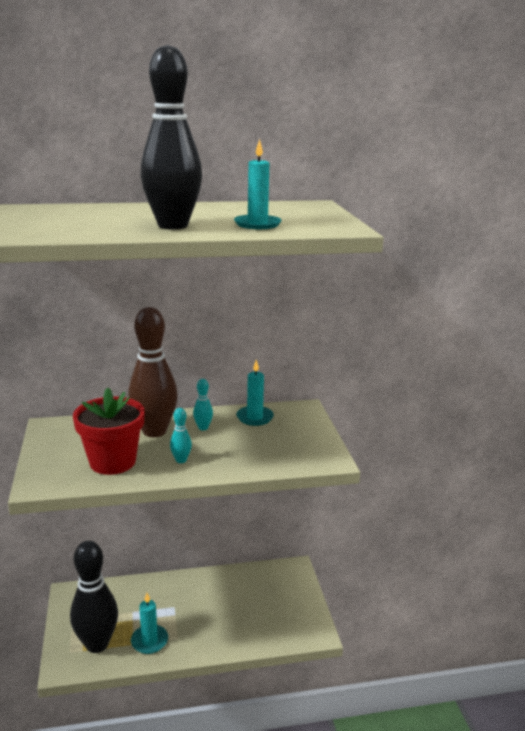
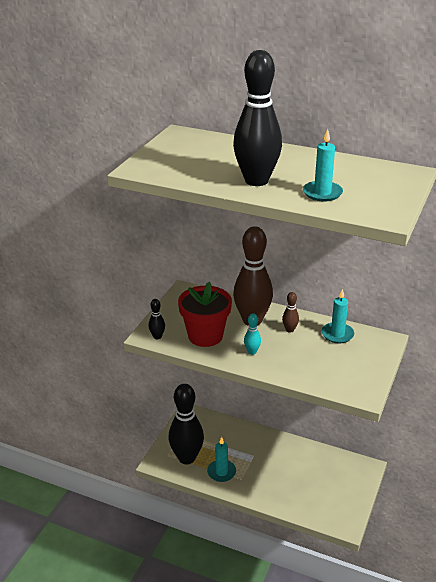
camera: 35 degrees right, 10 degrees up
turquoise bowling pin [193,379,213,430] -> brown bowling pin [282,292,299,333]
none -> black bowling pin [148,299,165,339]

